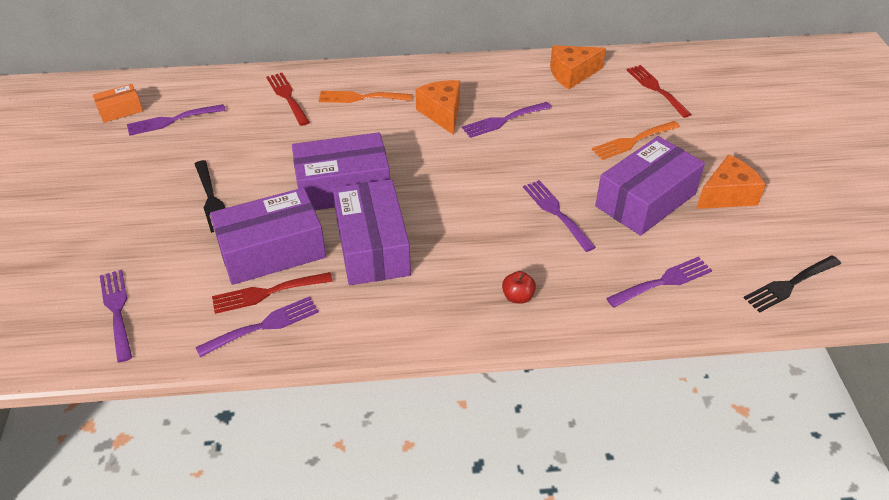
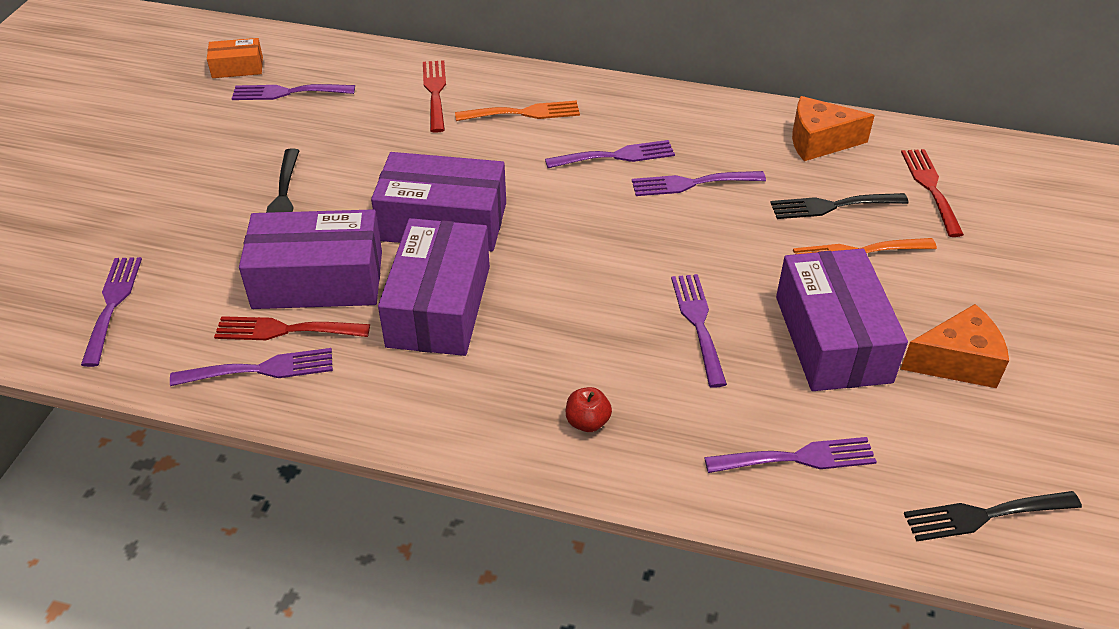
camera: 20 degrees right, 0 degrees up
orange fork [319,91,413,103] -> orange fork turned 150 degrees clockwise [455,101,580,121]
orange cheese [415,80,460,135] -> purple fork [545,140,675,168]
purple box [595,136,705,236] -> purple box turned 75 degrees counterclockwise [776,248,908,391]
none -> black fork [770,193,908,219]

